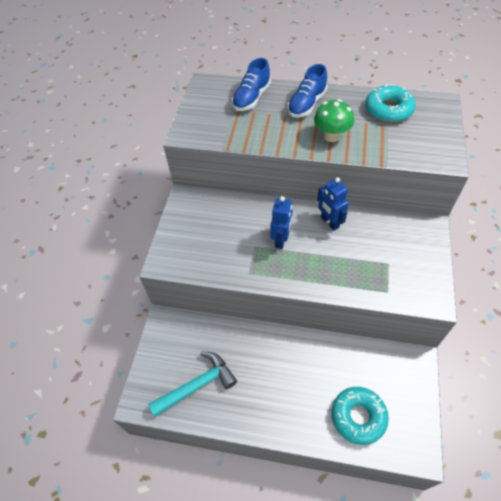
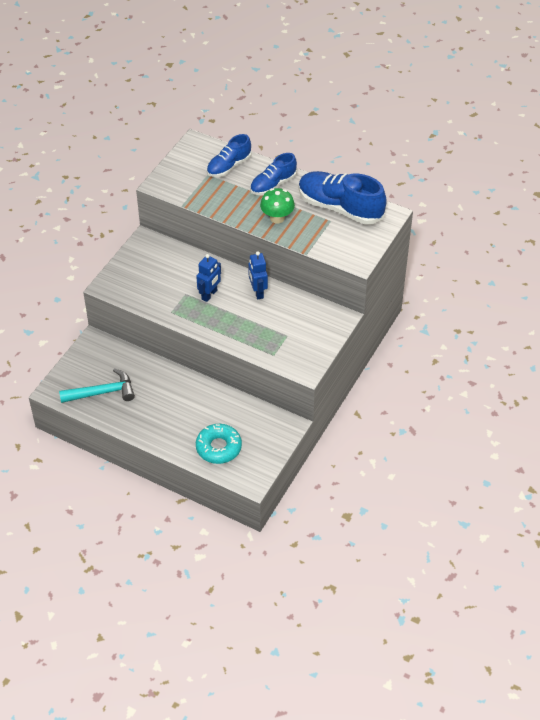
camera: 15 degrees right, 5 degrees down
turquoise donut [365,84,416,122] -> blue shoe [299,171,387,225]

